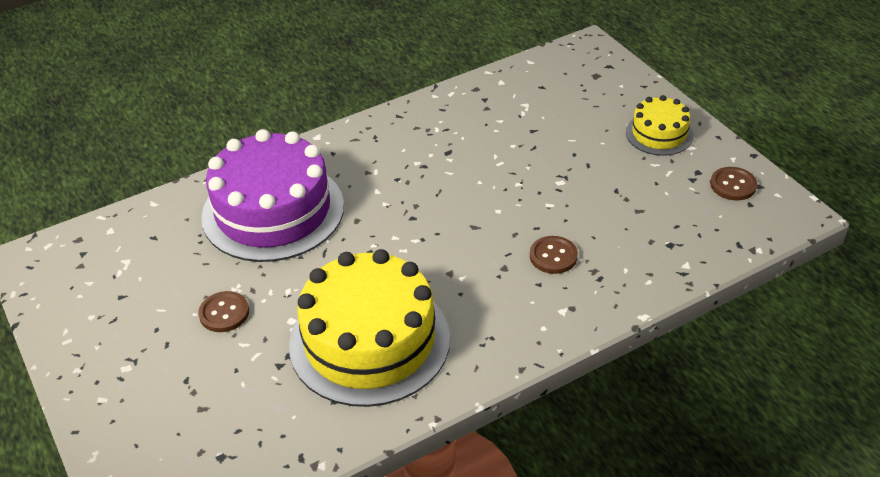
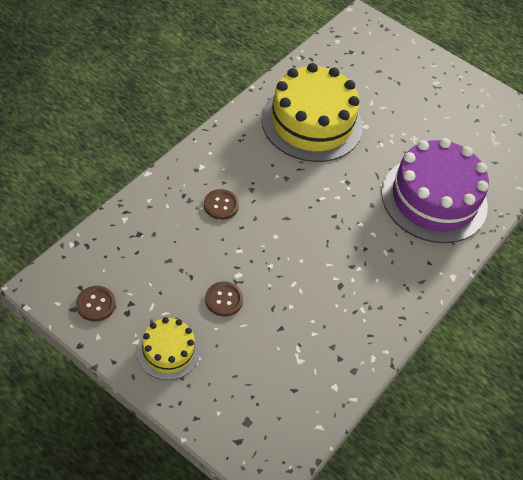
camera: 150 degrees right, 10 degrees up
brown button [198,291,249,332] -> brown button moved to [205,282,243,316]

